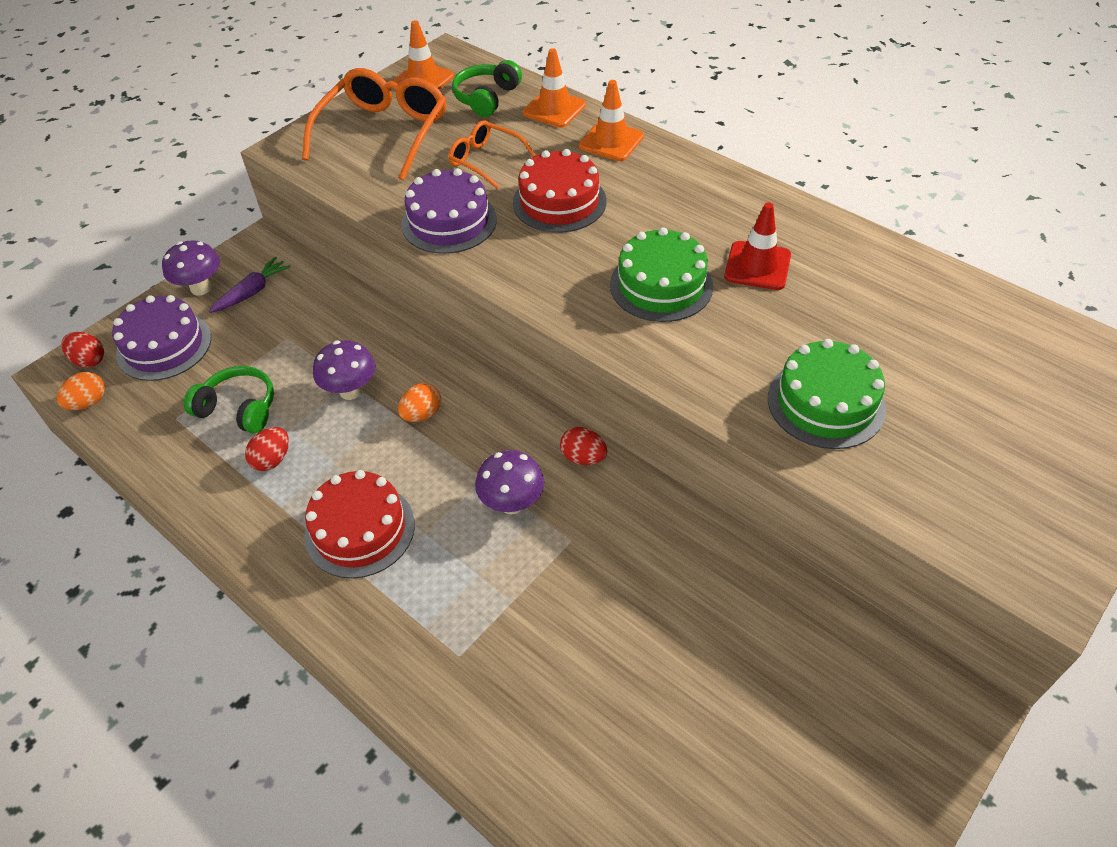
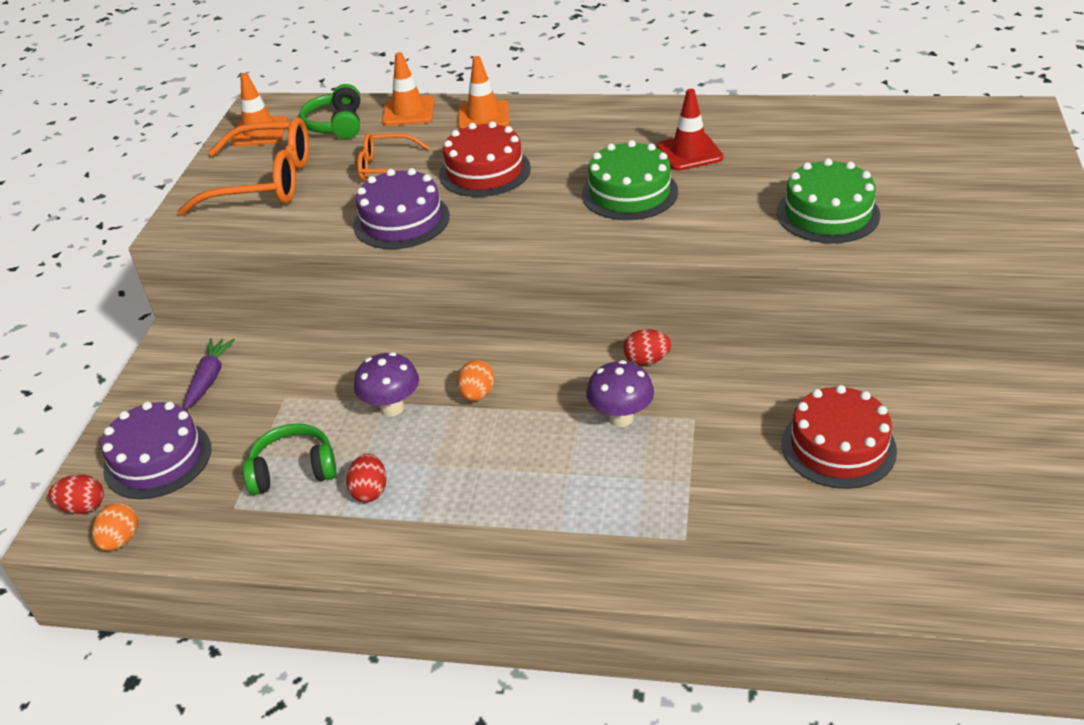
camera: 30 degrees left, 10 degrees down
purple mushroom [162,240,220,296] -> none
orange glasses [302,68,446,180] -> orange glasses turned 105 degrees clockwise [177,117,309,216]
red cake [304,470,415,578] -> red cake moved to [782,385,897,489]

